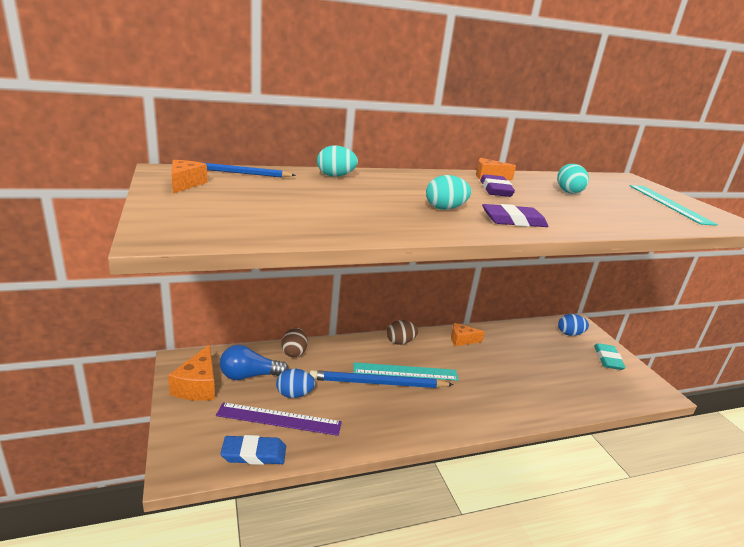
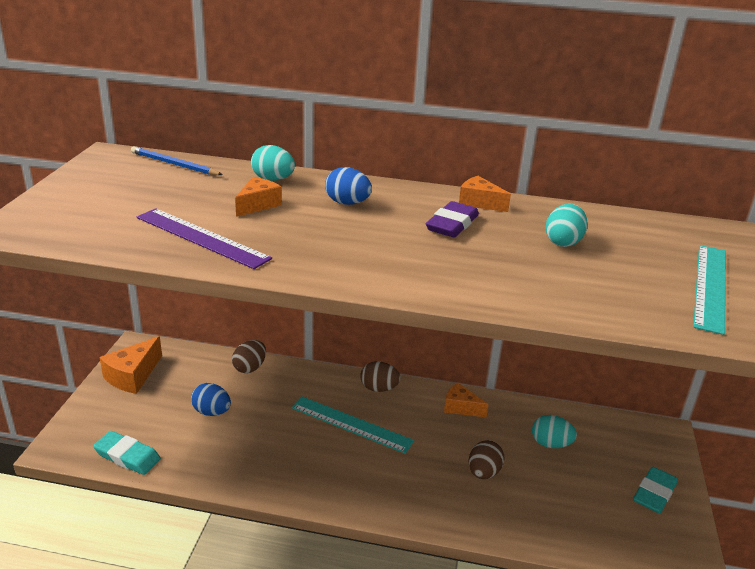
camera: 30 degrees right, 5 degrees up
orange cheese [171,160,208,193] -> orange cheese moved to [235,177,282,217]
purple ruler [216,402,342,436] -> purple ruler moved to [137,208,272,269]
blue light bulb [220,345,288,380] -> none
blue eraser [220,435,286,465] -> turquoise eraser [93,431,161,475]
blue pencil [310,370,454,388] -> none
turquoise egg [426,175,471,210] -> turquoise egg moved to [532,415,577,448]
purple eraser [482,204,549,227] -> none
blue egg [558,314,589,336] -> blue egg moved to [325,167,372,205]
none -> brown egg [469,440,505,479]

